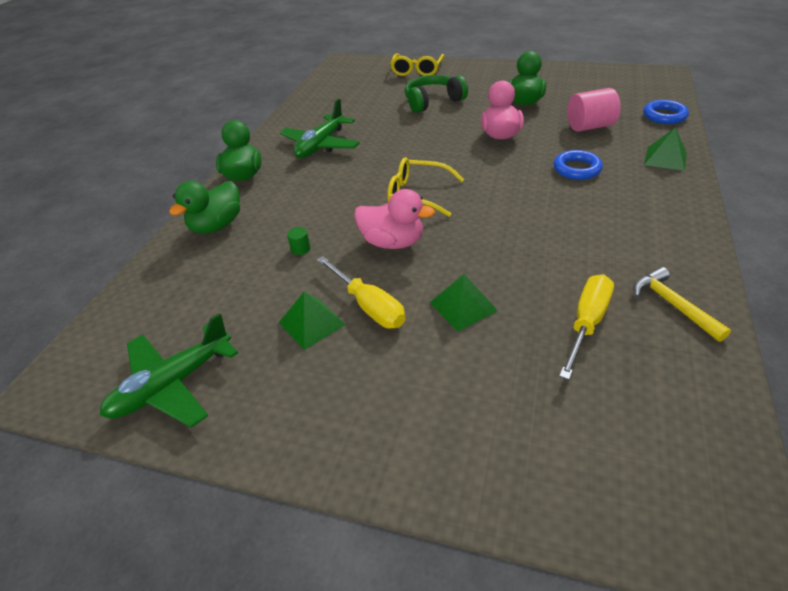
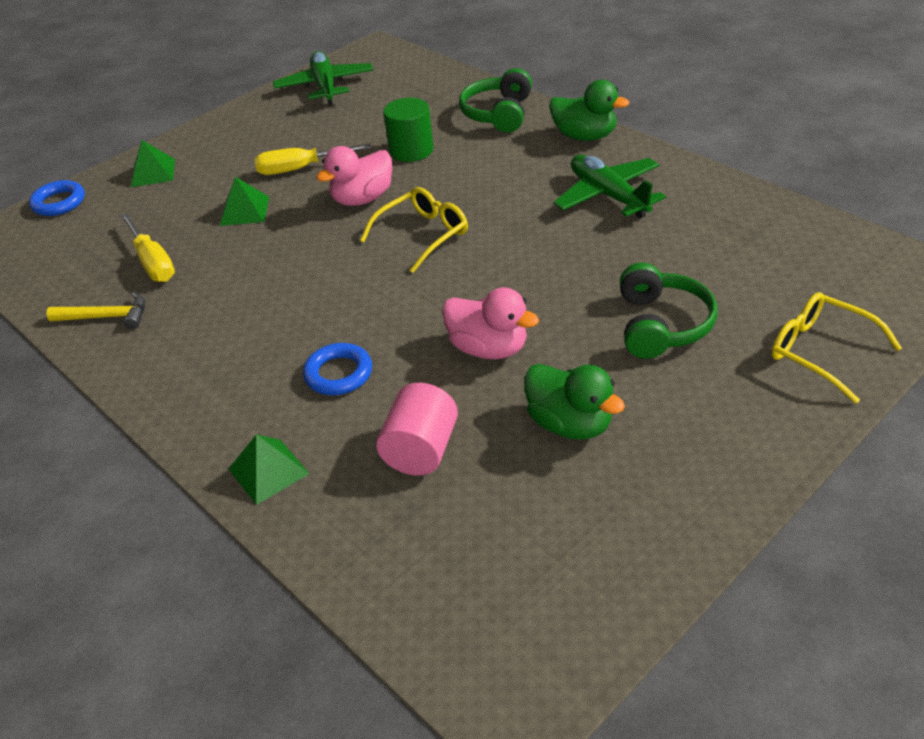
camera: 120 degrees right, 0 degrees up
green duck [169,181,240,234] -> green headphones [459,68,532,133]
green pyramid [279,292,346,350] -> green pyramid moved to [131,140,175,187]
green cylinder [287,227,311,255] -> green cylinder [383,98,434,162], size x2.29
blue ring [643,100,689,124] -> blue ring moved to [29,180,85,216]

